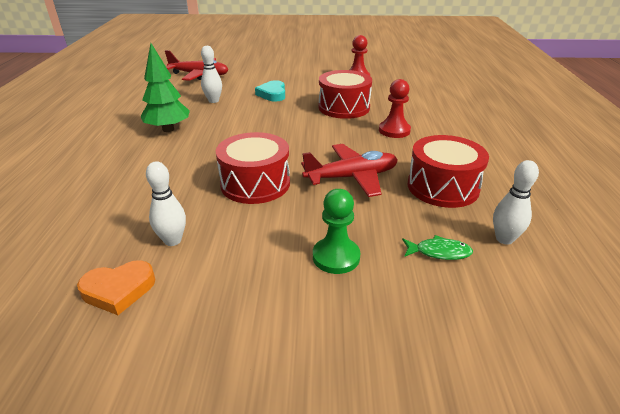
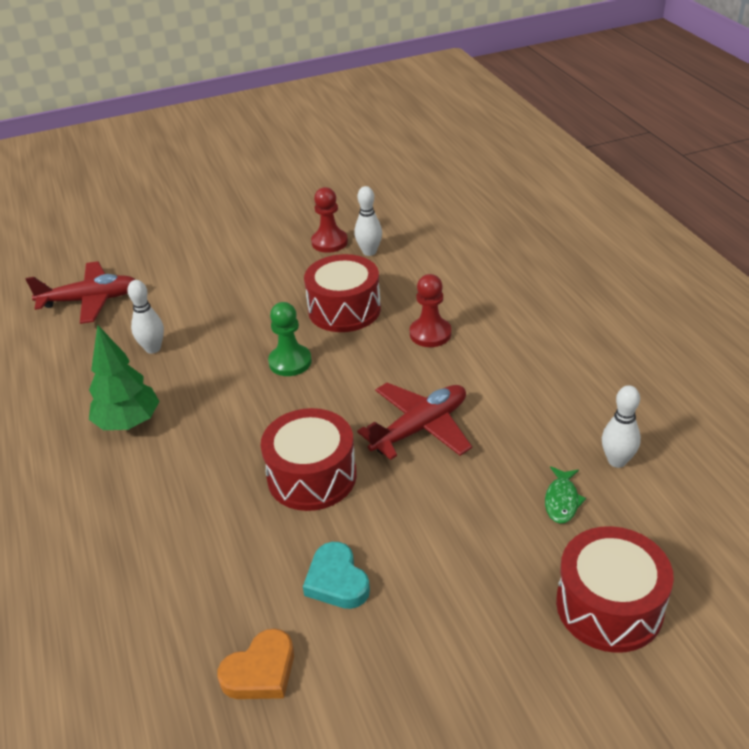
camera: 20 degrees left, 5 degrees up
white bowling pin [146,162,186,246] -> white bowling pin moved to [354,186,382,256]
turquoise heart [255,80,285,102] -> turquoise heart moved to [303,542,370,609]
green pawn [313,189,360,274] -> green pawn moved to [268,302,312,376]
green fish [402,235,473,260] -> green fish turned 120 degrees clockwise [545,466,586,524]
red drum [408,135,489,208] -> red drum moved to [556,526,674,653]

